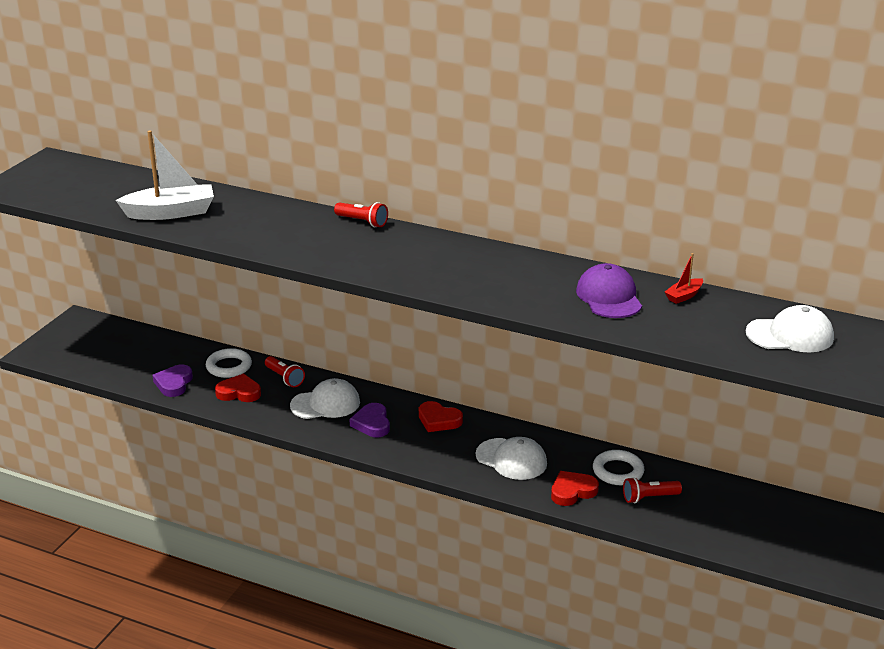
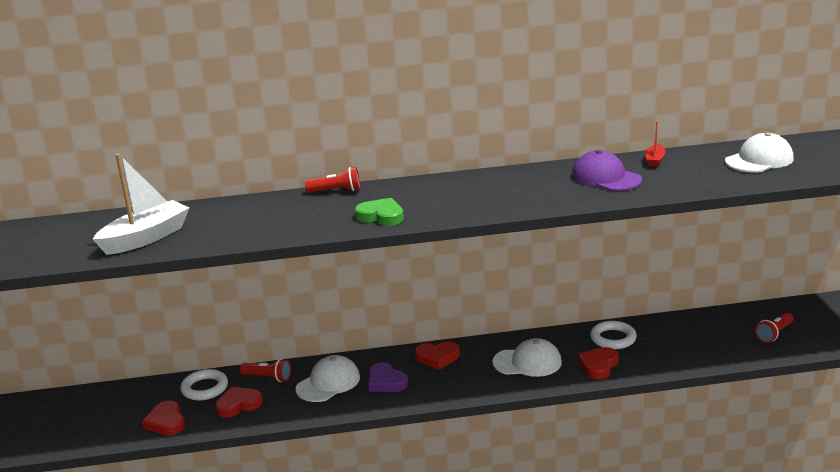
camera: 30 degrees left, 5 degrees down
purple heart [153,365,193,397] -> red heart [142,400,185,435]
red flashlight [623,477,682,503] -> red flashlight moved to [755,312,793,343]
none -> green heart [355,198,404,226]

